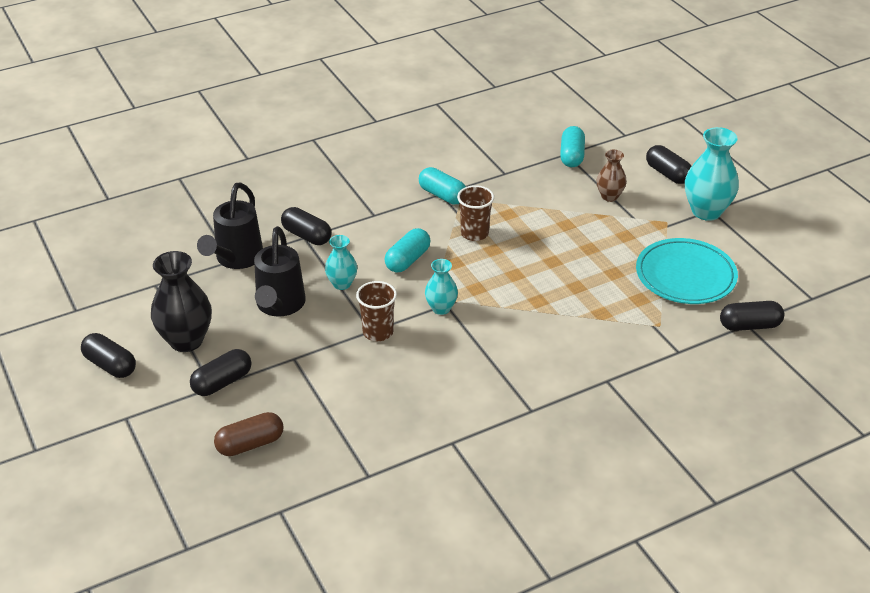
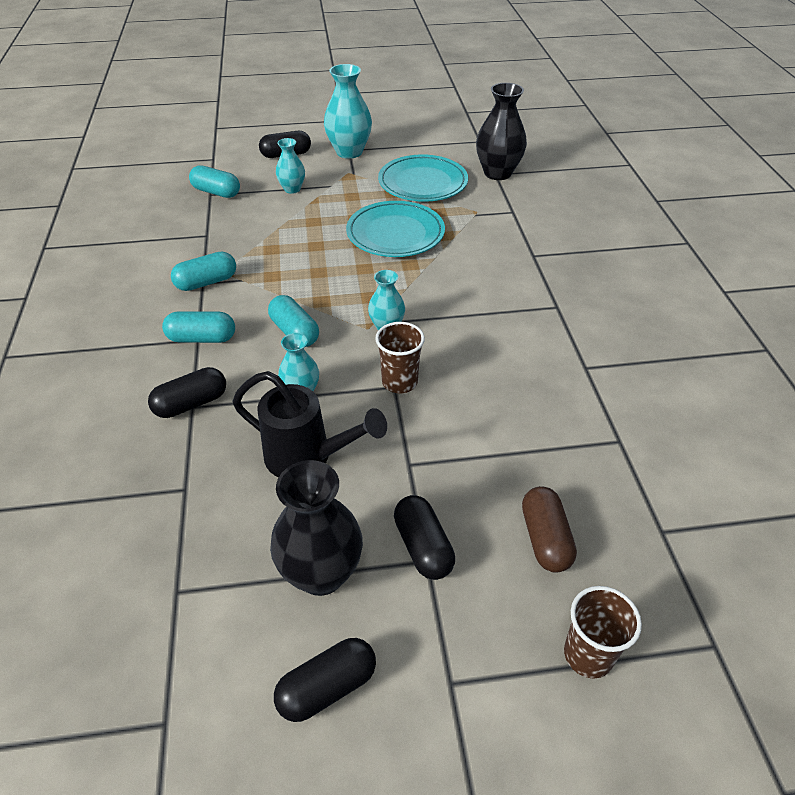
camera: 70 degrees left, 5 degrees up
black watering can [197,183,263,269] -> none
brown cup [457,185,494,241] -> brown cup moved to [564,586,642,678]
brown vase [597,150,627,202] -> turquoise vase [276,138,305,194]
black capsule [720,301,784,331] -> black vase [476,83,527,180]
none -> turquoise capsule [162,311,235,343]
none -> turquoise plate [346,201,445,257]

